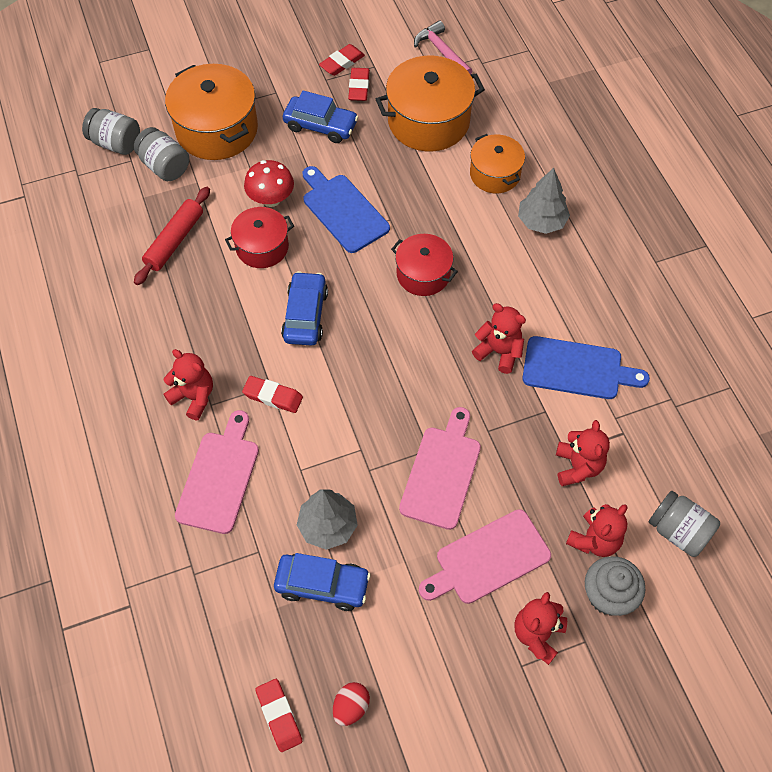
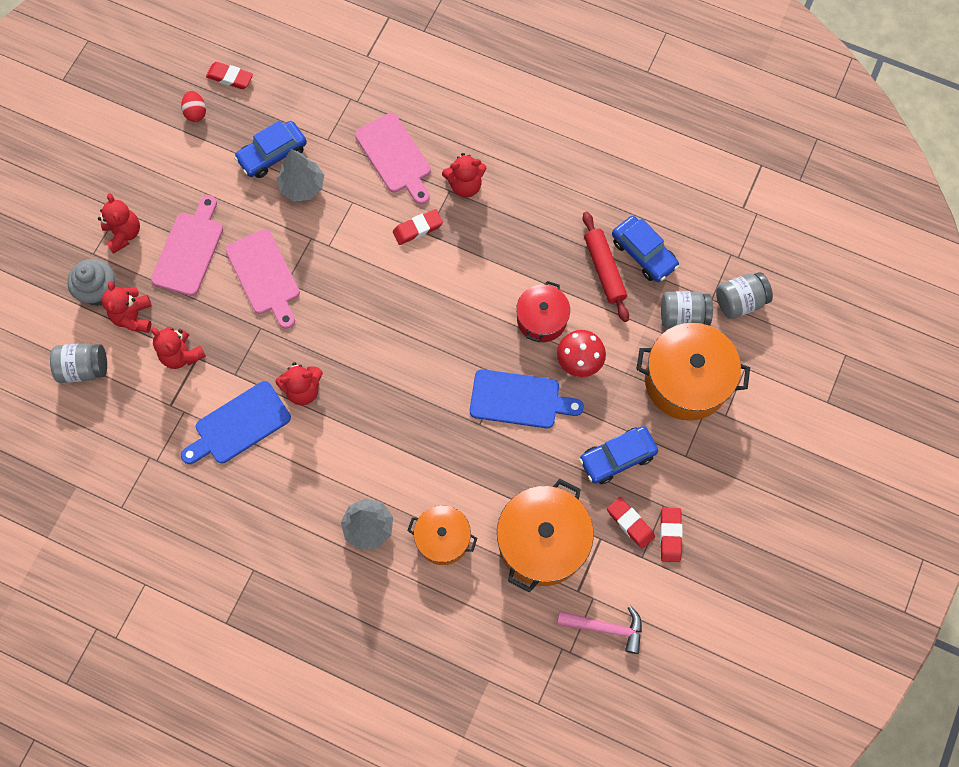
camera: 135 degrees right, 10 degrees up
blue car [281,271,328,346] -> blue car moved to [612,216,679,282]
red pot [391,234,458,296] -> none

